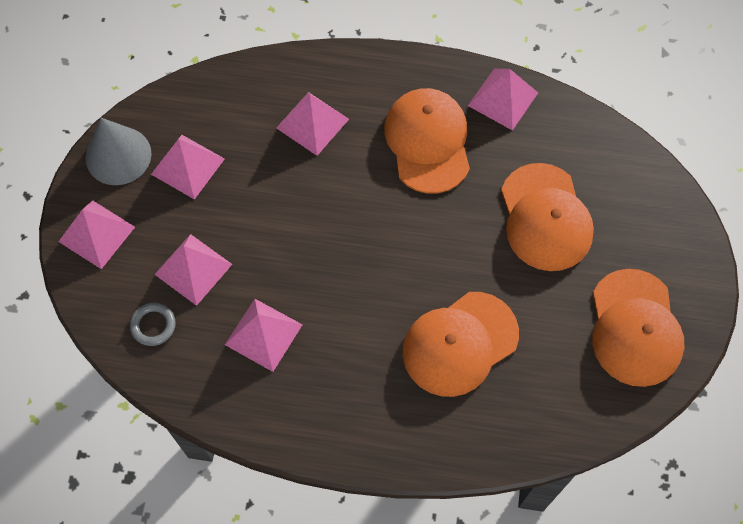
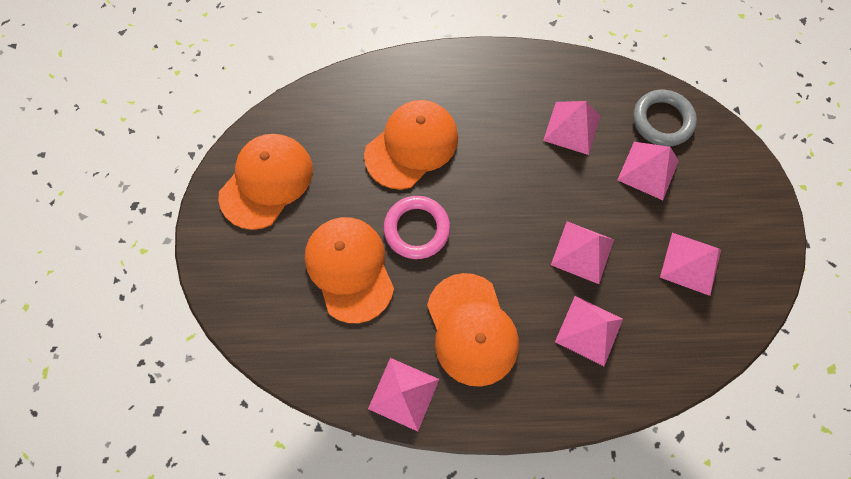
camera: 170 degrees right, 5 degrees up
pink pyramid [58,200,135,269] -> pink pyramid moved to [551,221,614,284]
grey cone [86,118,152,185] -> none
grey ring [130,303,176,346] -> grey ring [633,90,697,147], size x1.66
orange cap [593,269,684,387] -> orange cap turned 45 degrees clockwise [218,134,313,230]
none -> pink ring [384,196,450,259]

